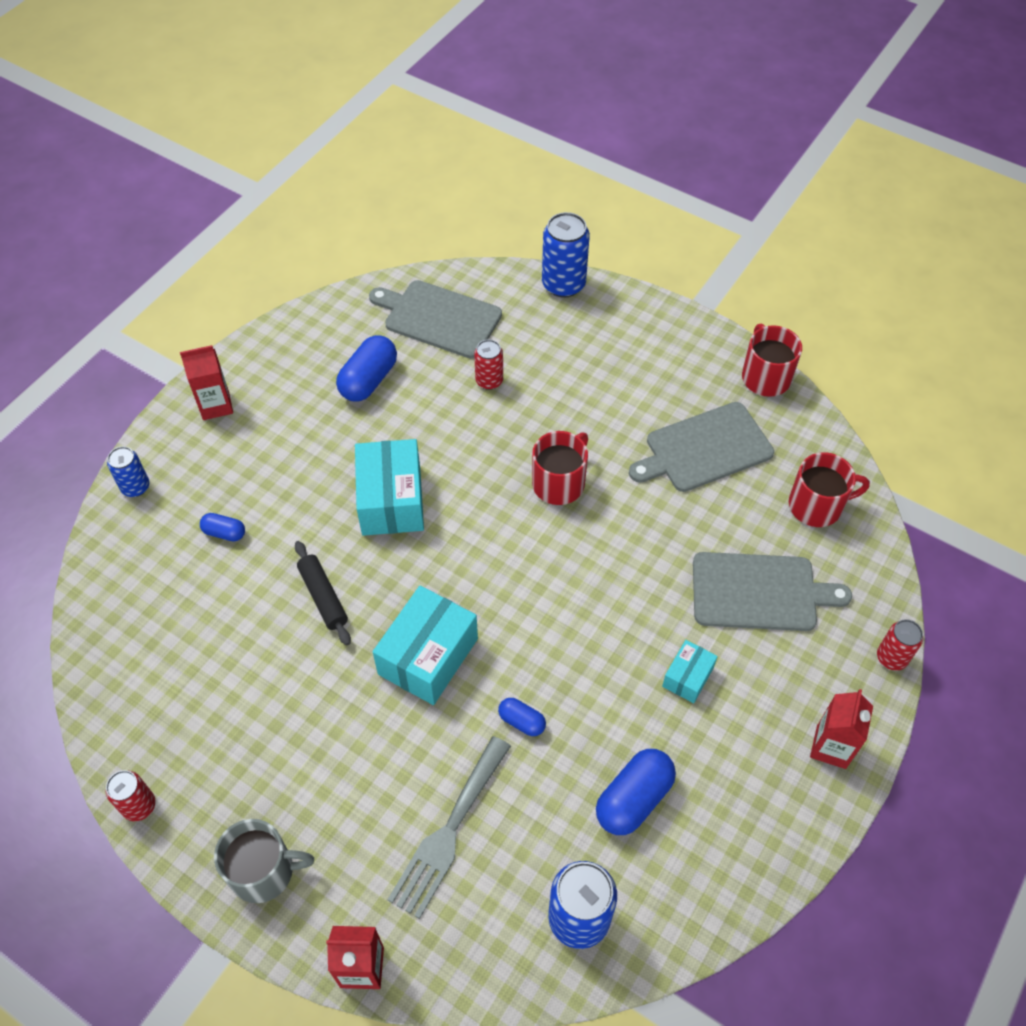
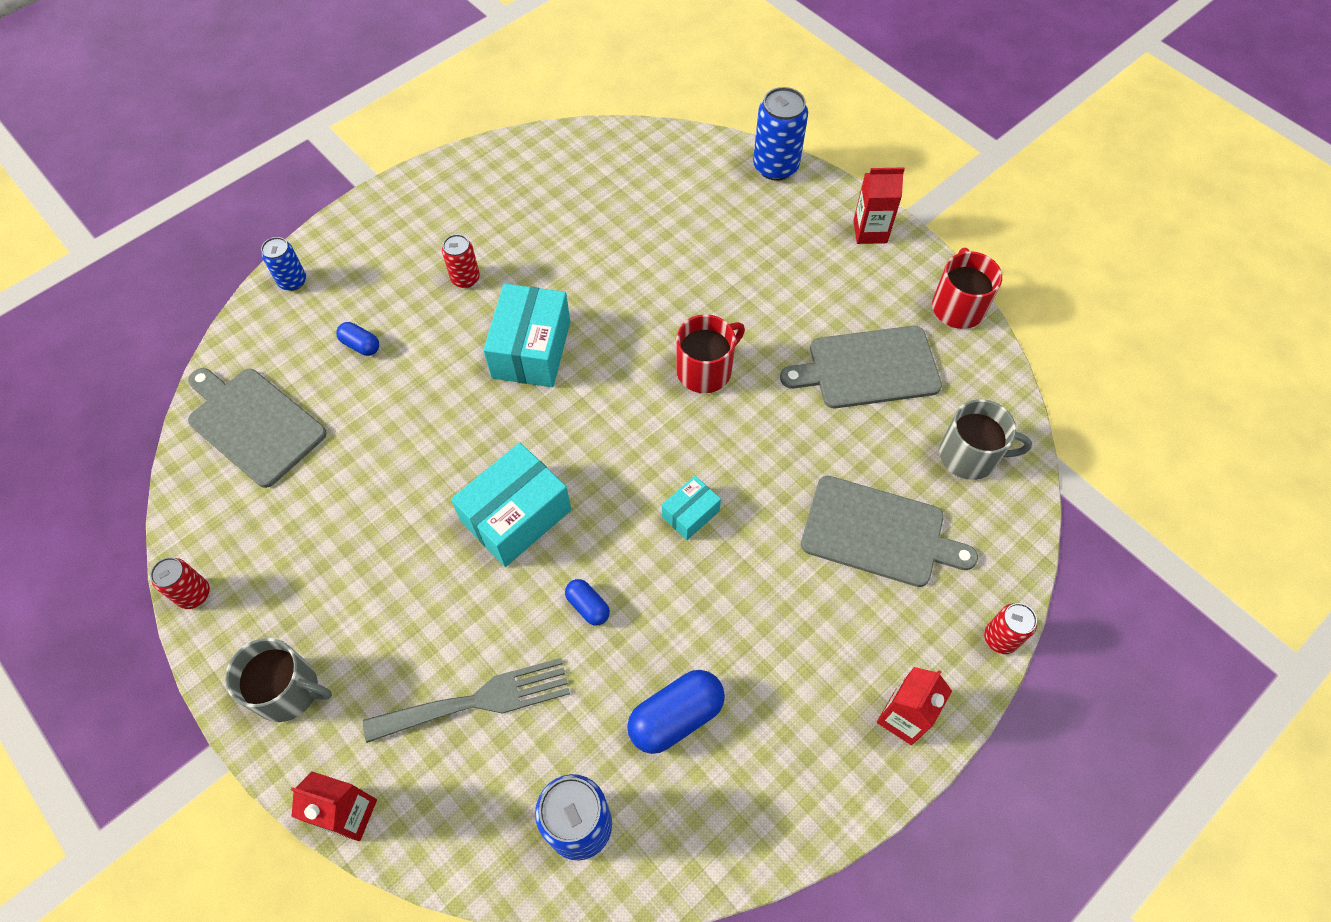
camera: 15 degrees right, 5 degrees up
red carton [180,345,233,420] -> red carton moved to [853,168,905,244]
black rolling pin [295,541,351,646] -> none
blue capsule [336,335,397,402] -> none
grey cutting board [369,280,502,358] -> grey cutting board moved to [188,368,327,488]
grey fork [387,736,511,919] -> grey fork turned 150 degrees counterclockwise [363,658,570,743]
red can [474,340,503,390] -> red can moved to [442,234,480,288]
turquoise box [662,640,718,703] -> turquoise box moved to [662,476,721,540]
red mug [789,452,870,527] -> grey mug [939,399,1032,480]

